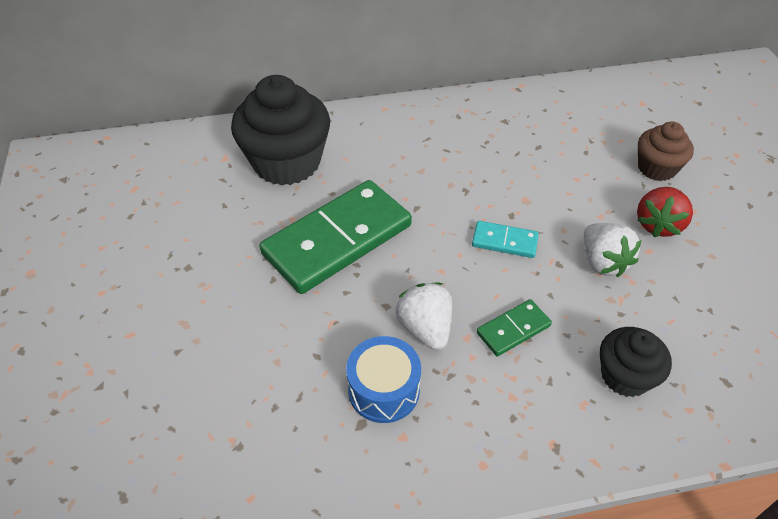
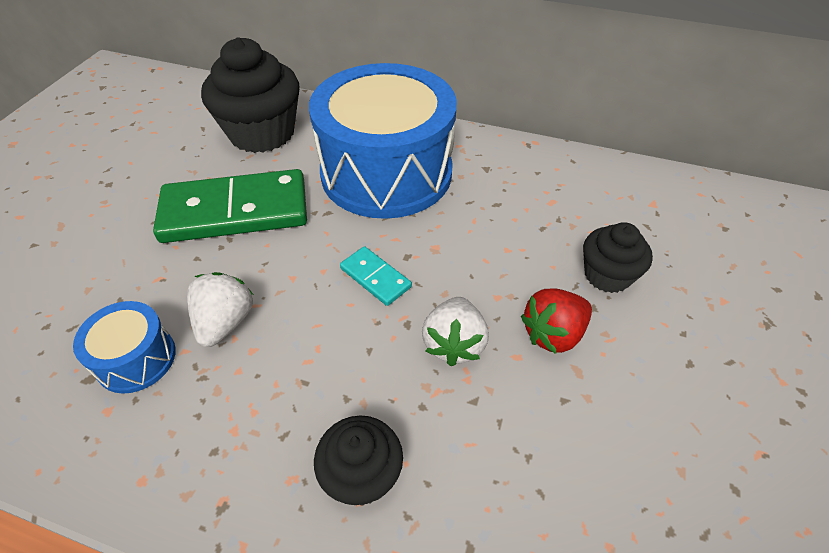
camera: 30 degrees right, 0 degrees up
green domino [477,299,552,356] -> none
brown cupcake [638,122,694,181] -> black cupcake [583,222,653,293]
none -> blue drum [309,63,457,219]

